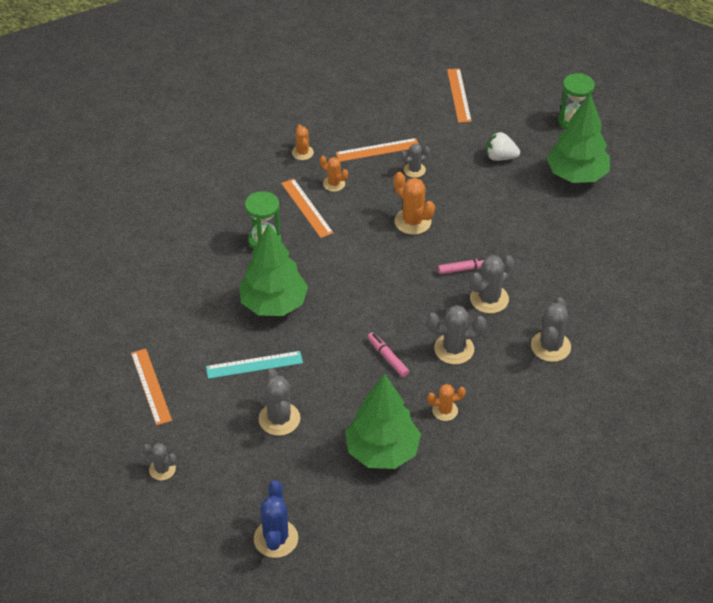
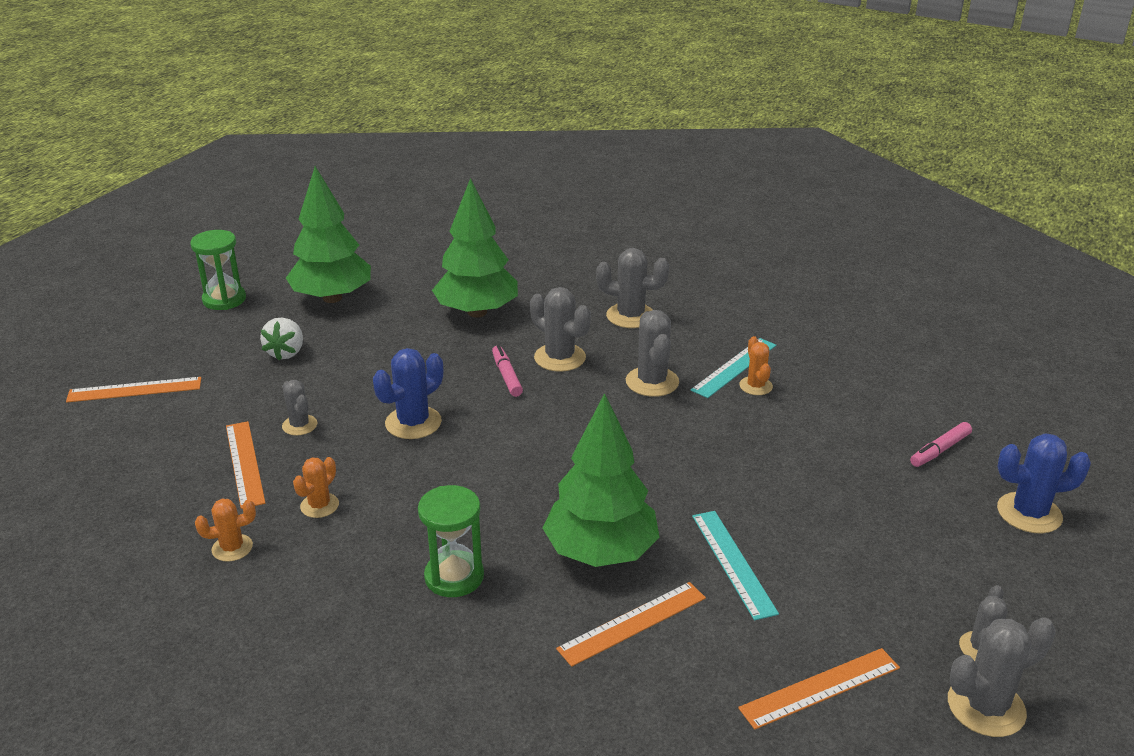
camera: 95 degrees left, 15 degrees down
grey cactus [259,368,300,436] -> grey cactus moved to [948,617,1056,737]
orange ruler [281,178,333,238] -> orange ruler moved to [556,582,706,667]
green tree [345,373,421,469] -> green tree moved to [432,178,518,318]
pink marker [367,332,409,377] -> pink marker moved to [910,422,972,467]
orange cactus [394,172,435,235] -> blue cactus [373,348,443,439]
none -> turquoise ruler [691,338,776,398]

